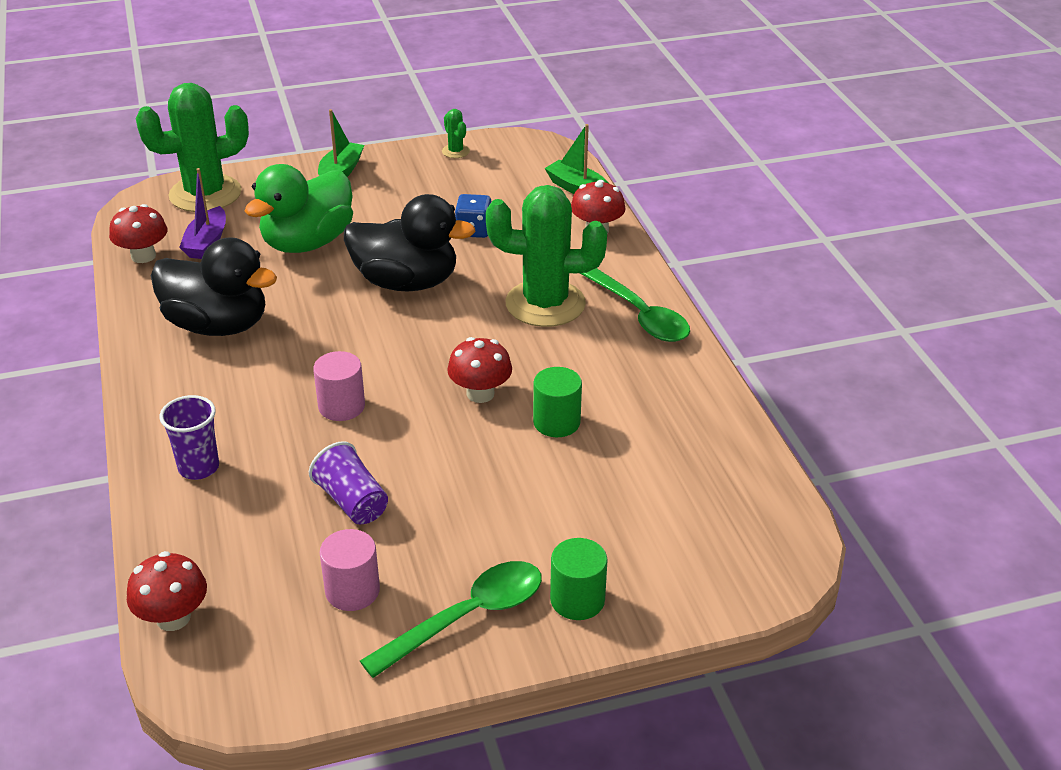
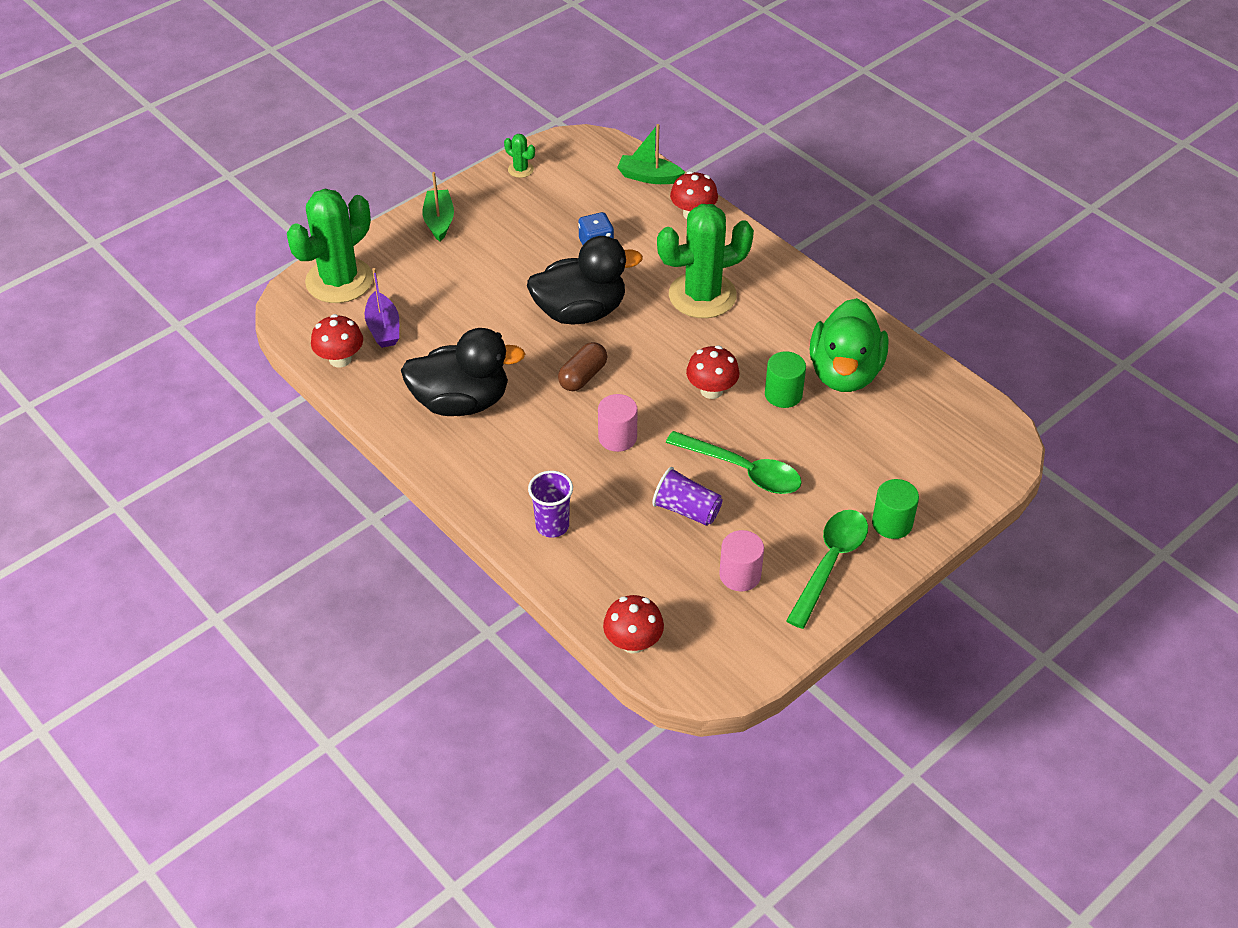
camera: 25 degrees left, 10 degrees up
green duck [245,164,353,253] -> green duck moved to [810,298,888,392]
green spoon [580,268,690,342] -> green spoon moved to [666,431,802,494]
none -> brown capsule [558,342,607,391]

